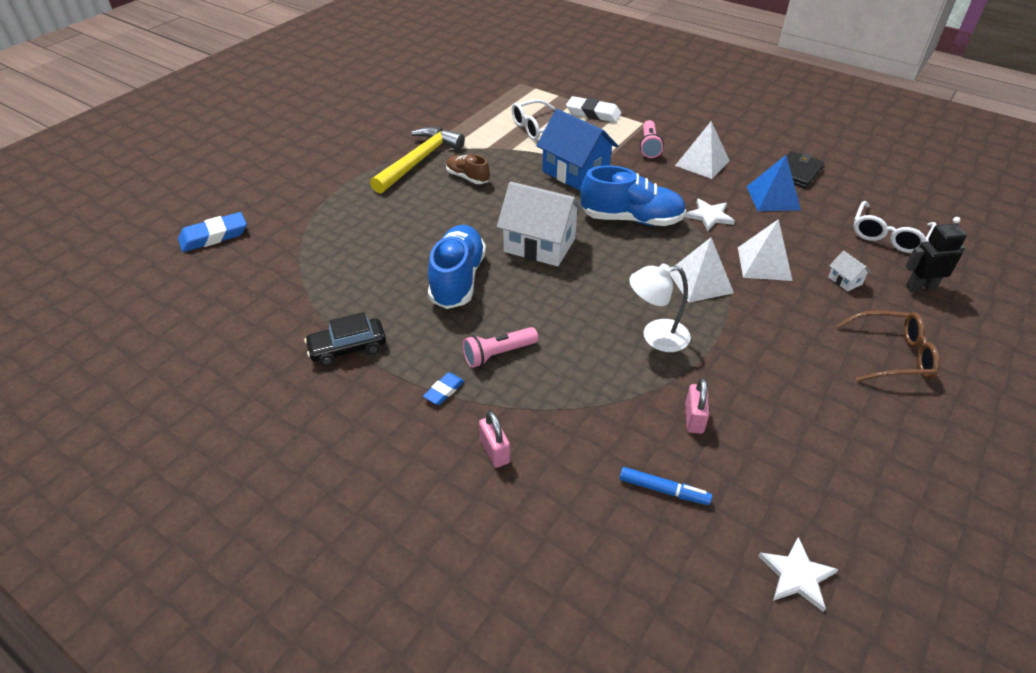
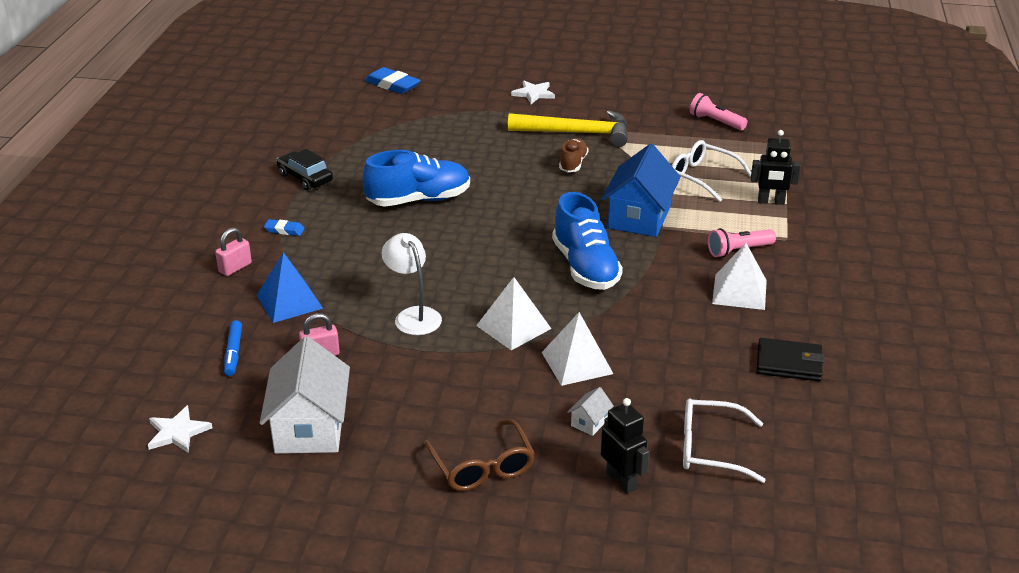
camera: 65 degrees right, 10 degrees down
pink flashlight [462,327,538,368] -> pink flashlight moved to [690,93,748,130]
white house [497,182,583,266] -> white house moved to [260,336,350,454]
white eraser [566,96,621,123] -> black robot [751,130,801,205]
white star [685,199,735,231] -> white star moved to [511,81,555,104]
blue pyramid [746,155,801,211] -> blue pyramid moved to [256,252,323,323]

